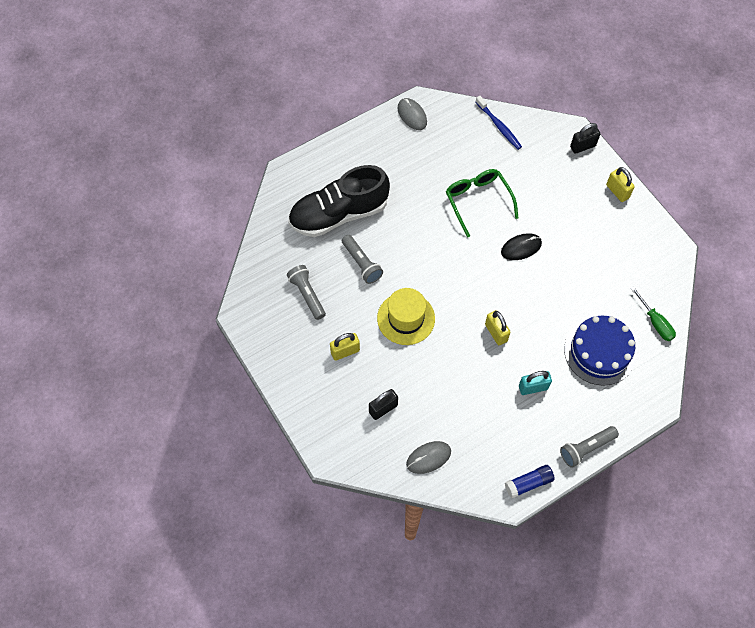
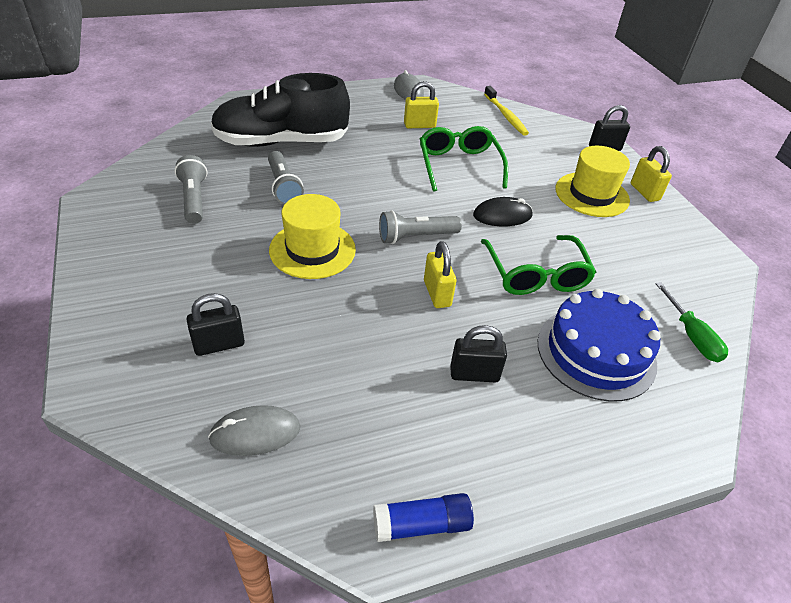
camera: 10 degrees right, 20 degrees down
yellow padlock [330,333,360,361] -> yellow padlock moved to [404,81,439,128]
blue toothbrush [476,96,522,150] -> yellow toothbrush [484,86,529,136]
turquoise padlock [519,371,552,395] -> black padlock [450,325,507,383]
grey flashlight [560,426,619,468] -> grey flashlight moved to [379,210,462,244]
none -> green glasses [481,235,596,295]
none -> yellow hat [555,146,630,217]

